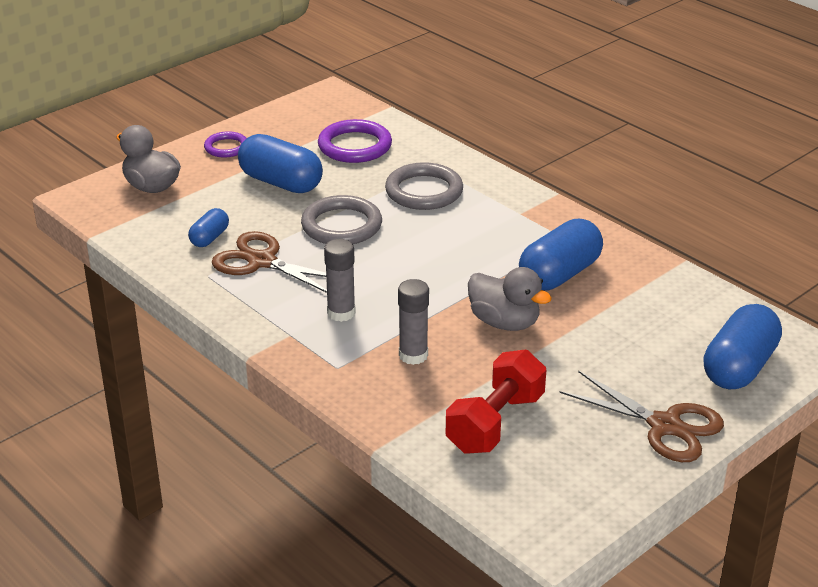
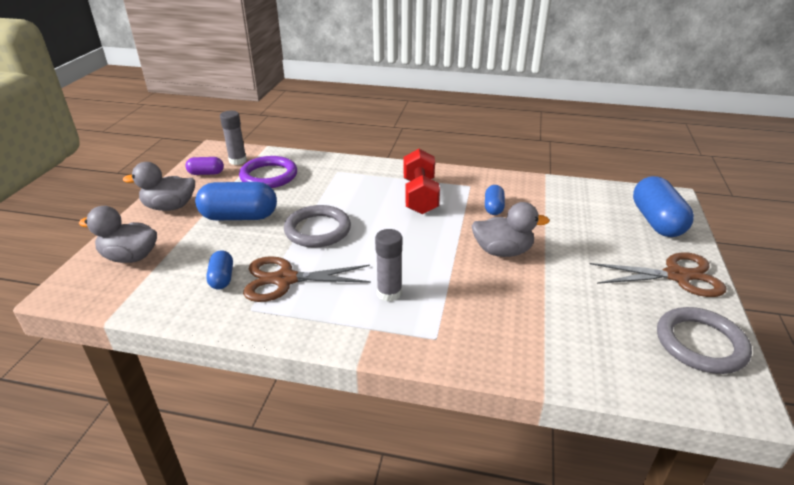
camera: 35 degrees left, 0 degrees up
purple ring [204,131,247,158] -> grey duck [123,162,195,211]
grey ring [385,162,463,210] -> grey ring moved to [657,307,752,374]
grey glue stick [398,279,429,365] -> grey glue stick moved to [220,111,247,165]
red dumbbell [446,350,546,454] -> red dumbbell moved to [403,149,440,214]
blue capsule [519,219,603,291] -> blue capsule [485,185,505,215], size x0.53
none -> purple capsule [185,157,224,175]

